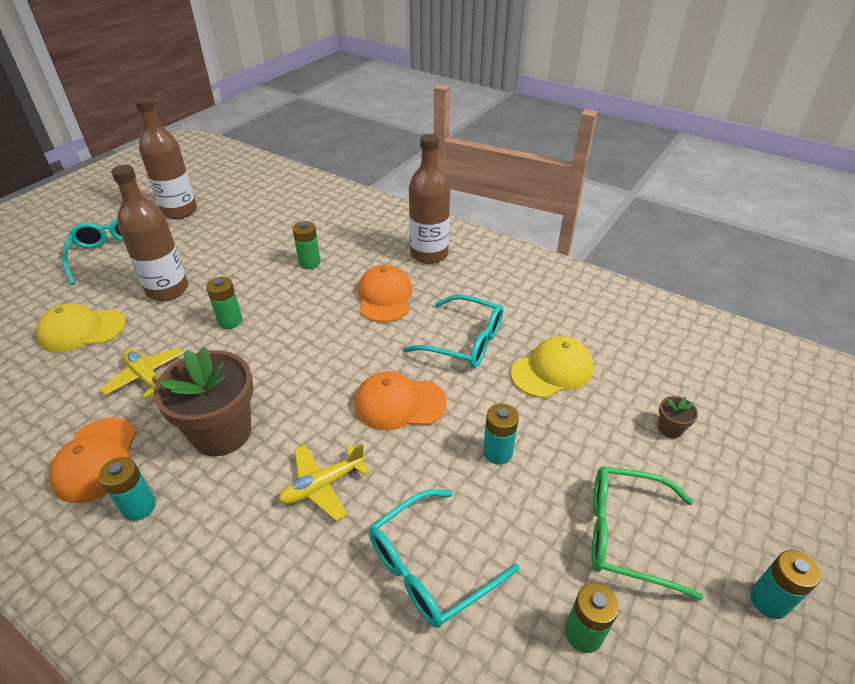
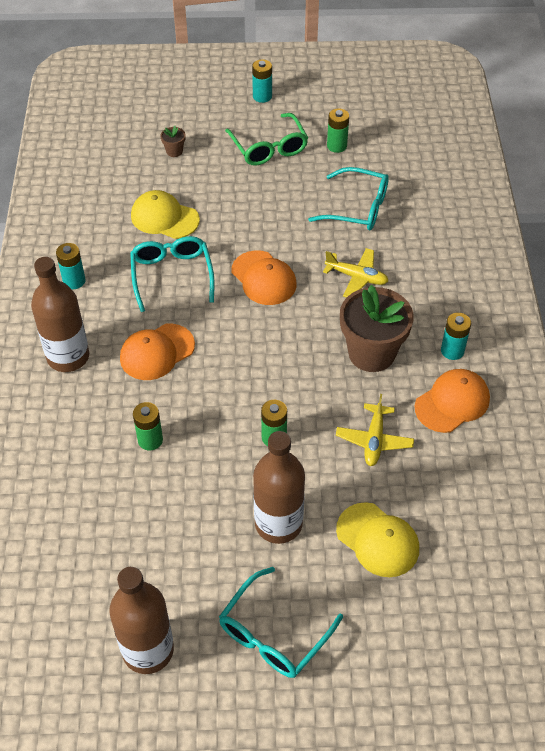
camera: 125 degrees left, 10 degrees up
turquoise battery [483,404,519,464] -> turquoise battery moved to [56,243,85,289]

